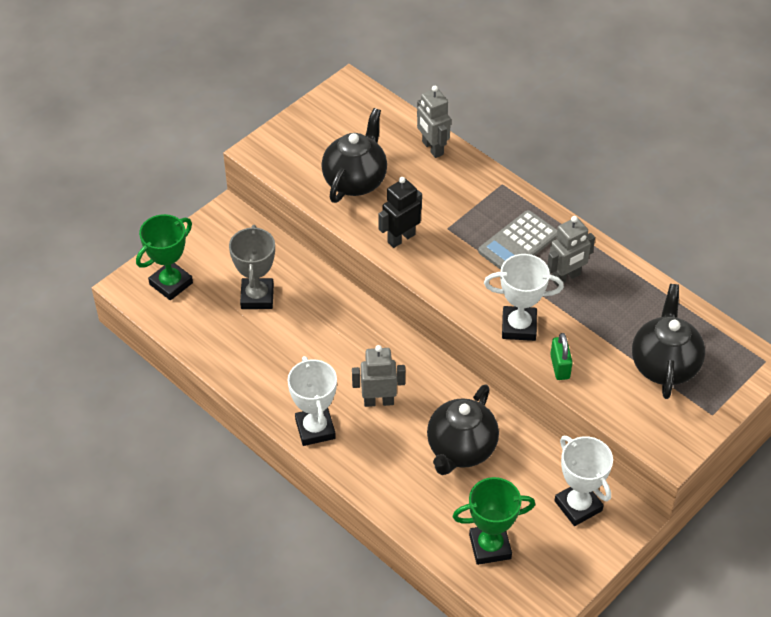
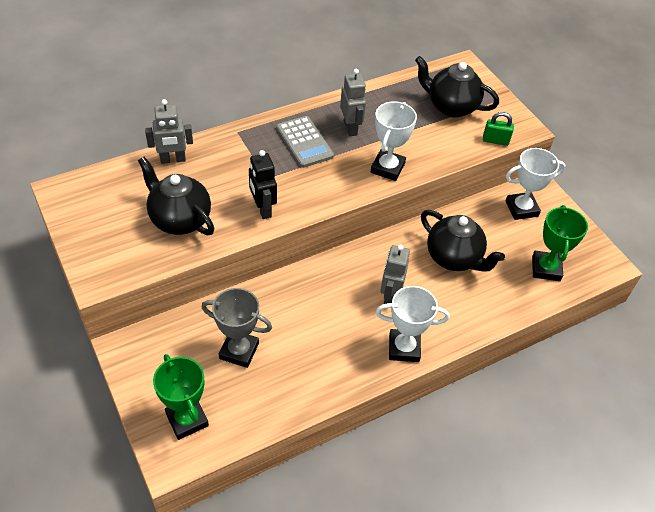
camera: 75 degrees left, 0 degrees up
green padlock [550,333,573,380] -> green padlock moved to [483,112,514,146]

